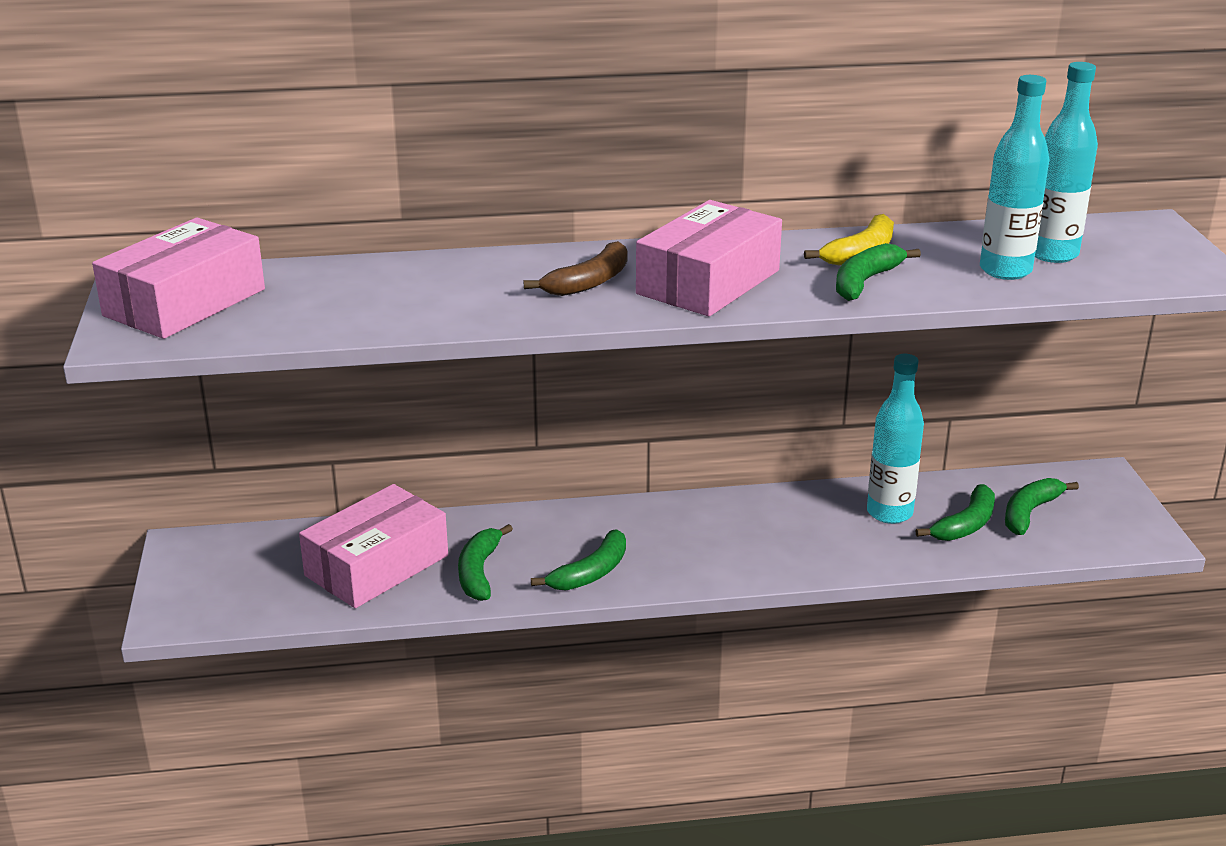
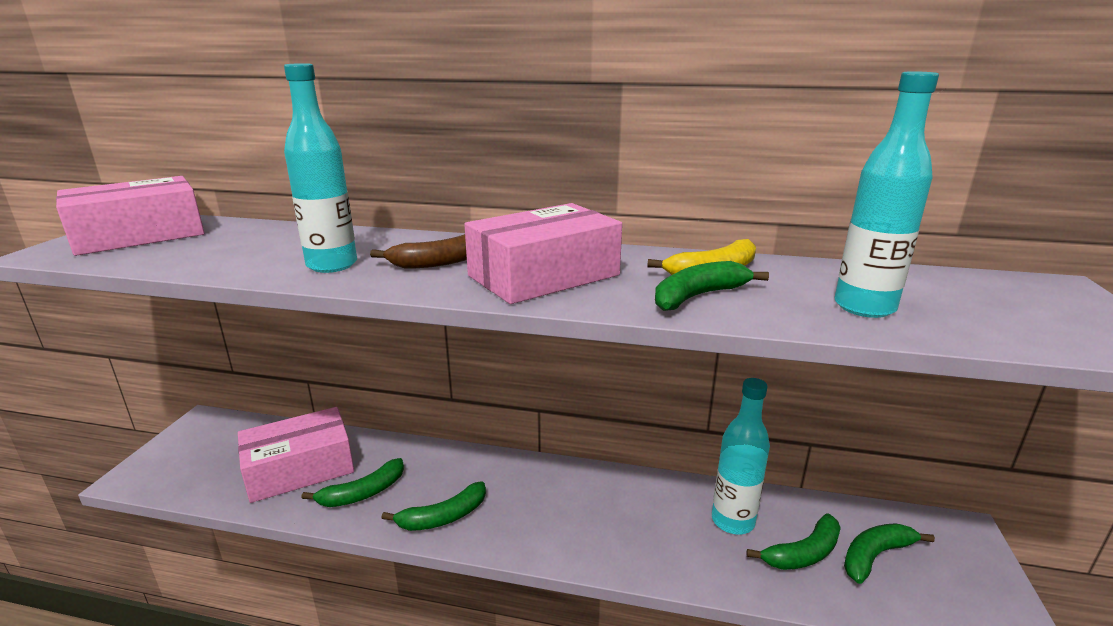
camera: 20 degrees right, 5 degrees down
green banana [458,524,513,601] -> green banana turned 150 degrees counterclockwise [301,458,404,507]
turquoise bottle [1035,62,1098,263] -> turquoise bottle moved to [284,63,357,273]

